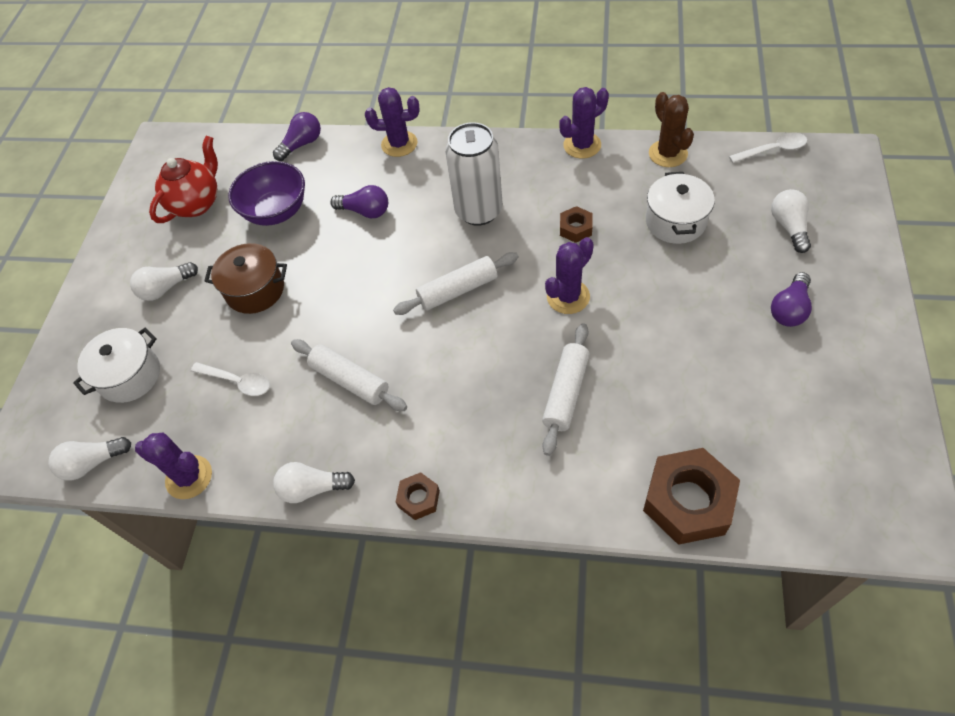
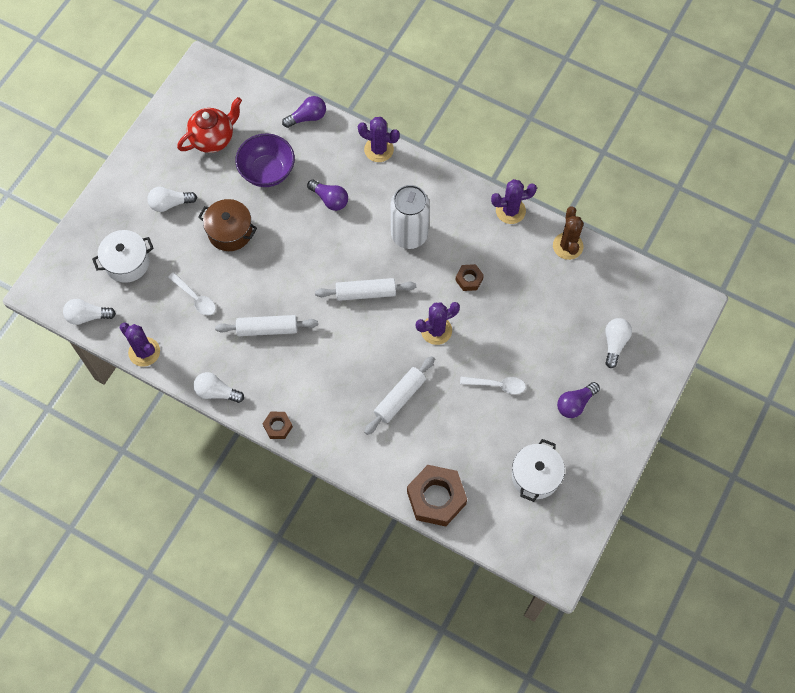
camera: 15 degrees right, 10 degrees up
white rolling pin [291,339,407,411] -> white rolling pin turned 60 degrees counterclockwise [215,315,318,336]
white pot [646,172,715,244] -> white pot moved to [512,439,565,502]
white spoon [729,133,807,163] -> white spoon moved to [460,377,526,394]

